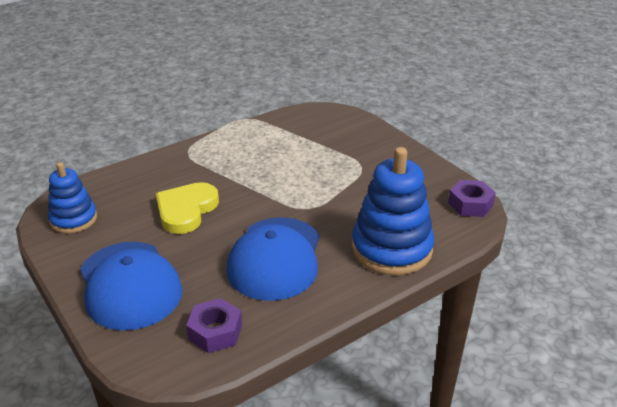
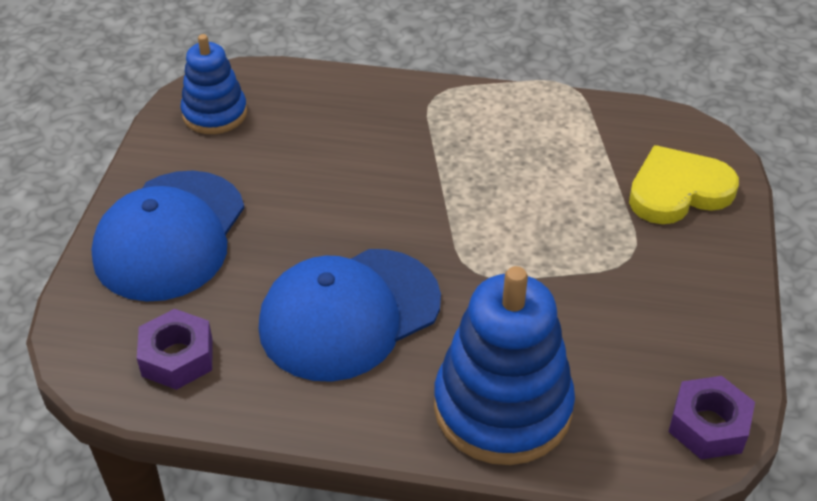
camera: 45 degrees right, 10 degrees up
yellow heart [156,182,219,234] -> yellow heart moved to [629,145,739,224]

